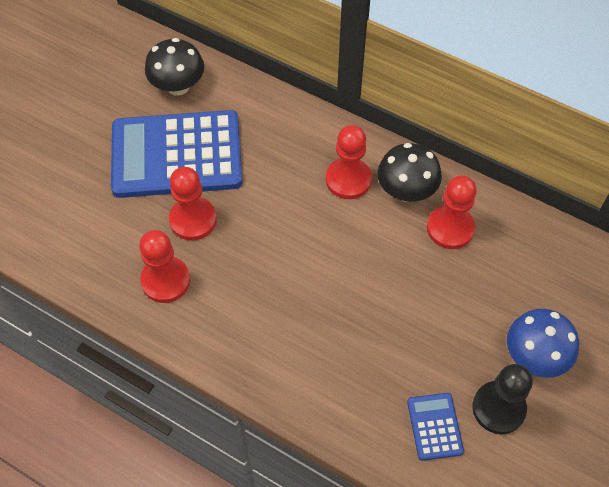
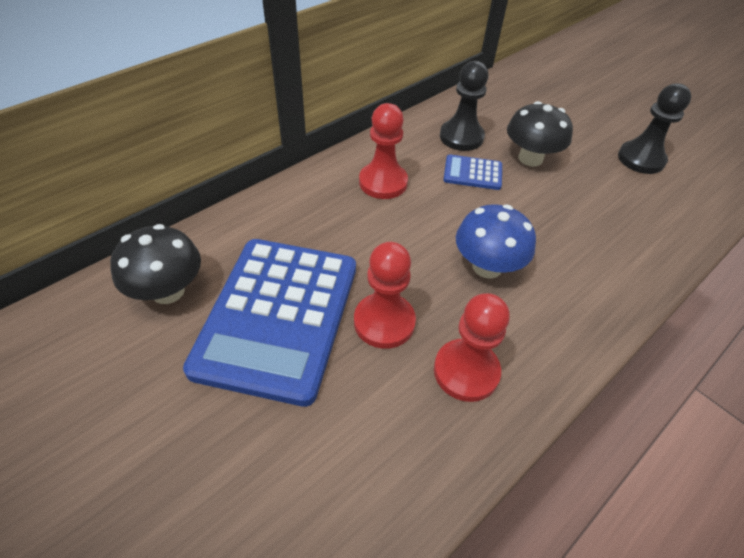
camera: 75 degrees left, 10 degrees down
black mushroom [377,143,442,202] -> black mushroom moved to [507,101,573,166]
blue calculator [407,393,464,461] -> blue calculator moved to [444,154,502,190]
red pawn [427,176,477,249] -> black pawn [440,61,489,151]
blue mushroom [507,309,579,378] -> blue mushroom moved to [456,204,536,279]

